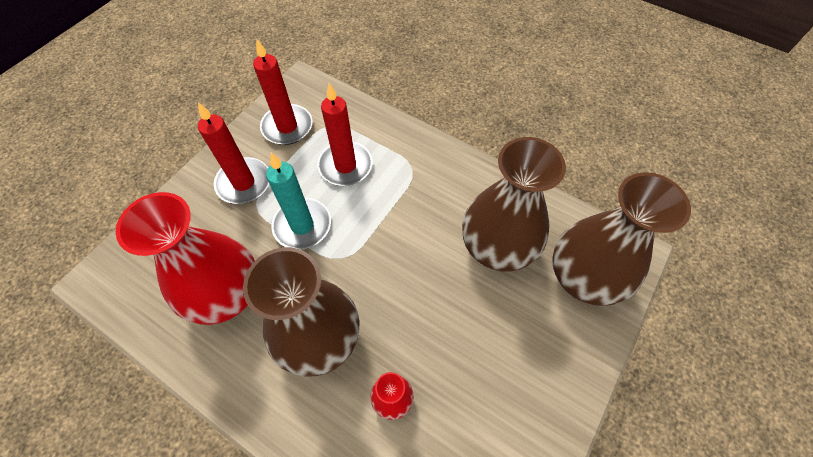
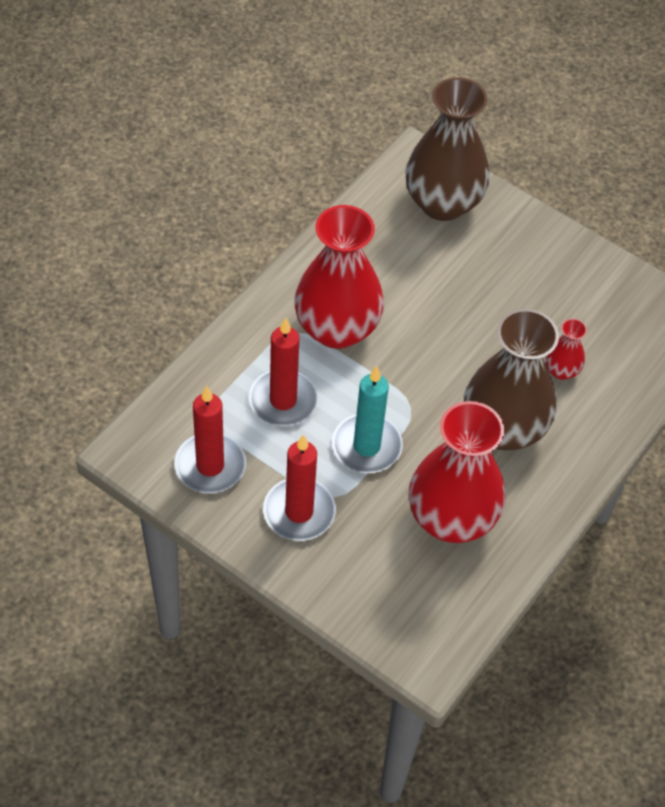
camera: 90 degrees left, 5 degrees down
brown vase [462,137,566,271] -> none
none -> red vase [294,205,384,349]

